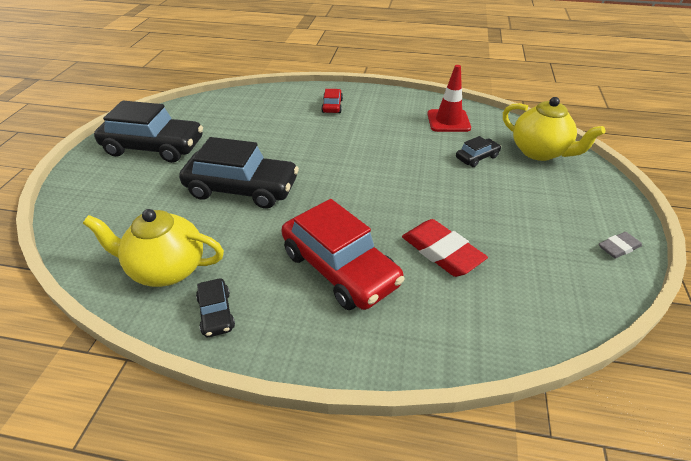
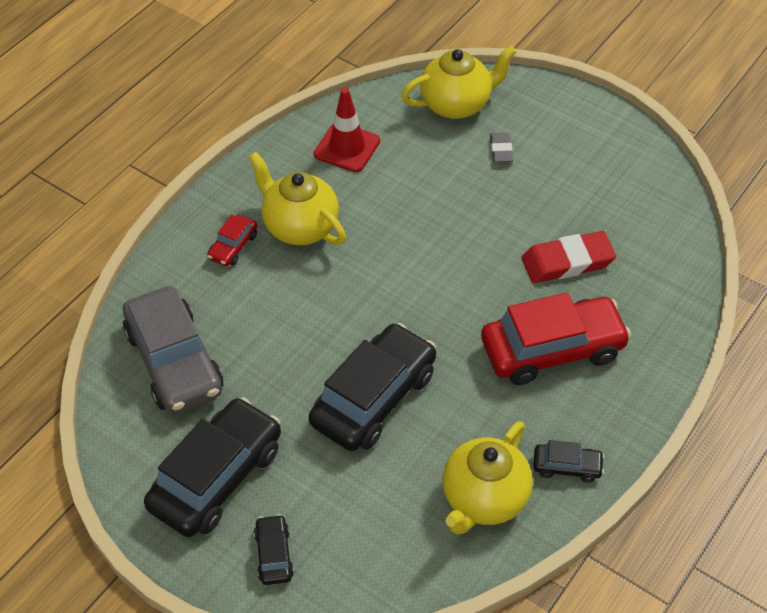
camera: 65 degrees left, 10 degrees up
red car [321,89,343,113] -> red car turned 90 degrees counterclockwise [207,214,257,266]
black car [456,136,501,167] -> black car moved to [254,514,294,585]
grey eraser [599,232,642,259] -> grey eraser moved to [490,133,513,163]
none -> grey car [123,286,223,414]
none -> yellow teapot [249,152,346,245]

